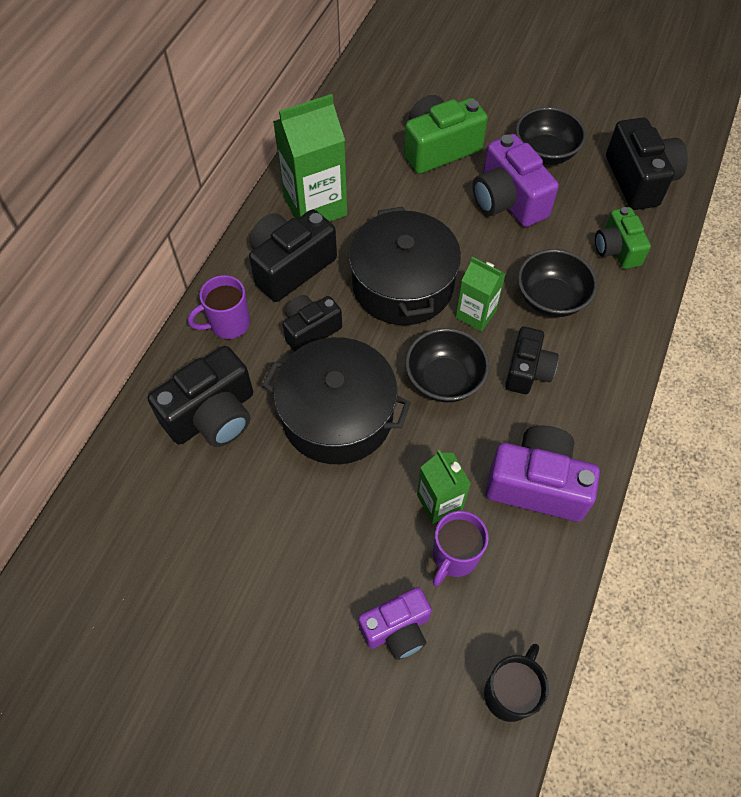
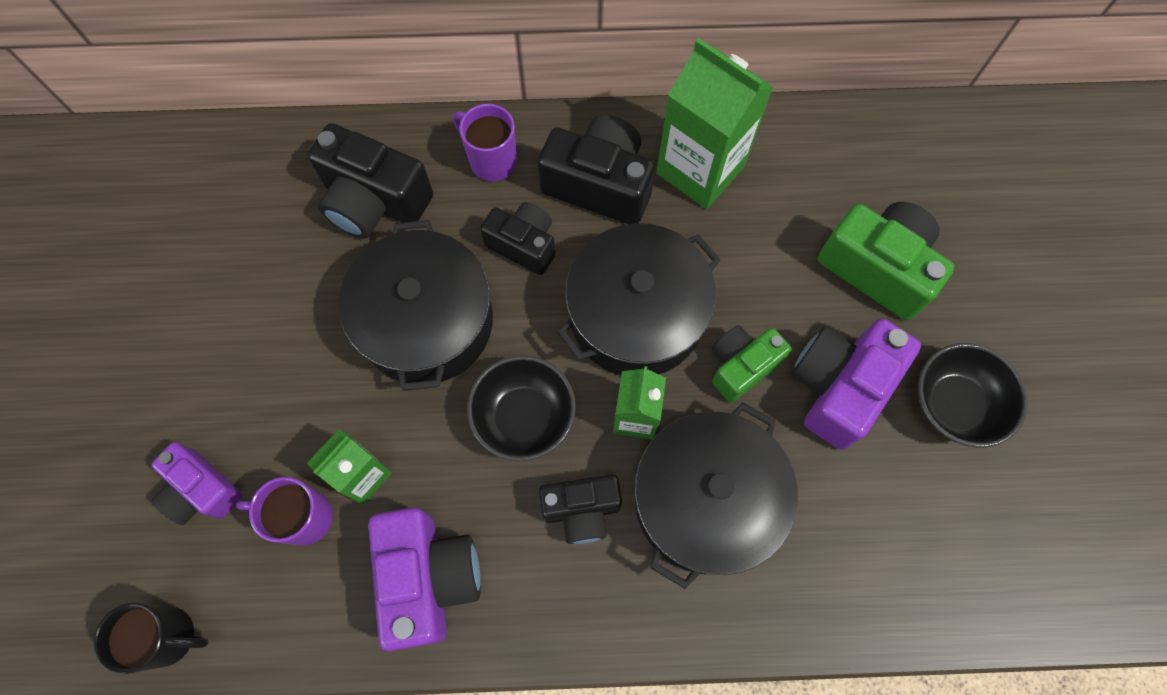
camera: 65 degrees right, 10 degrees up
black bowl [518,249,597,317] -> black pot [635,402,798,589]
green camera [595,207,651,269] -> green camera moved to [712,325,792,403]
black camera [606,117,688,210] -> none

